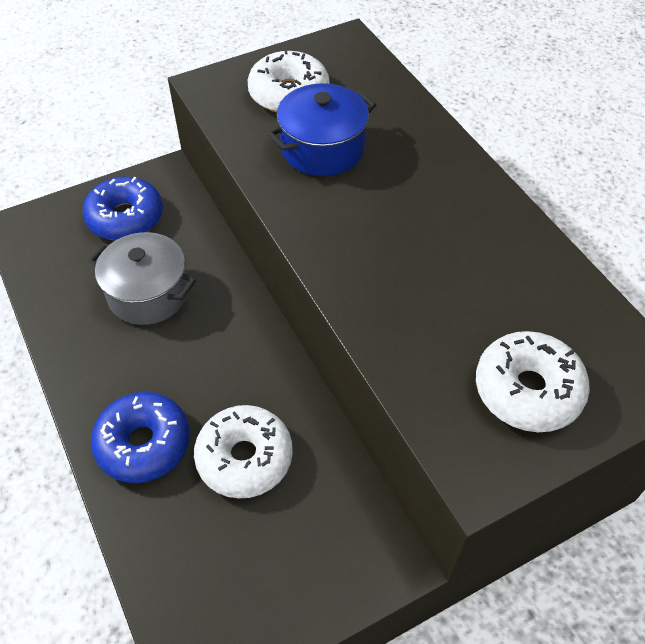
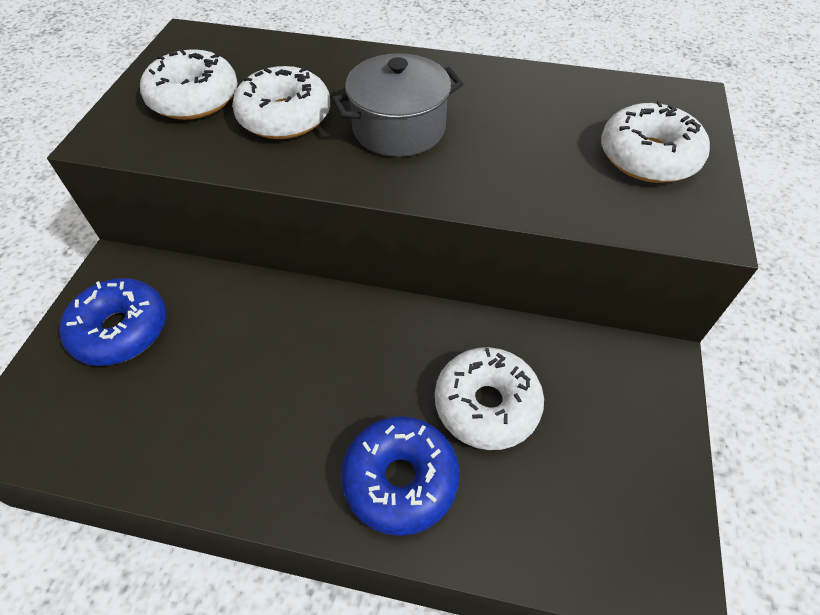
camera: 50 degrees left, 0 degrees up
grey pot [88,232,196,325] -> grey pot moved to [332,53,463,157]
blue pot [268,83,376,176] -> white donut [232,66,330,139]

